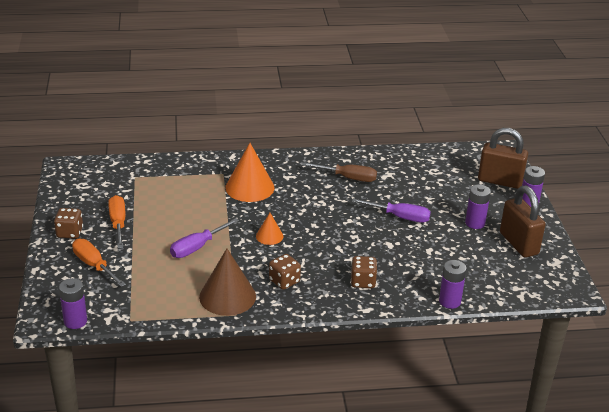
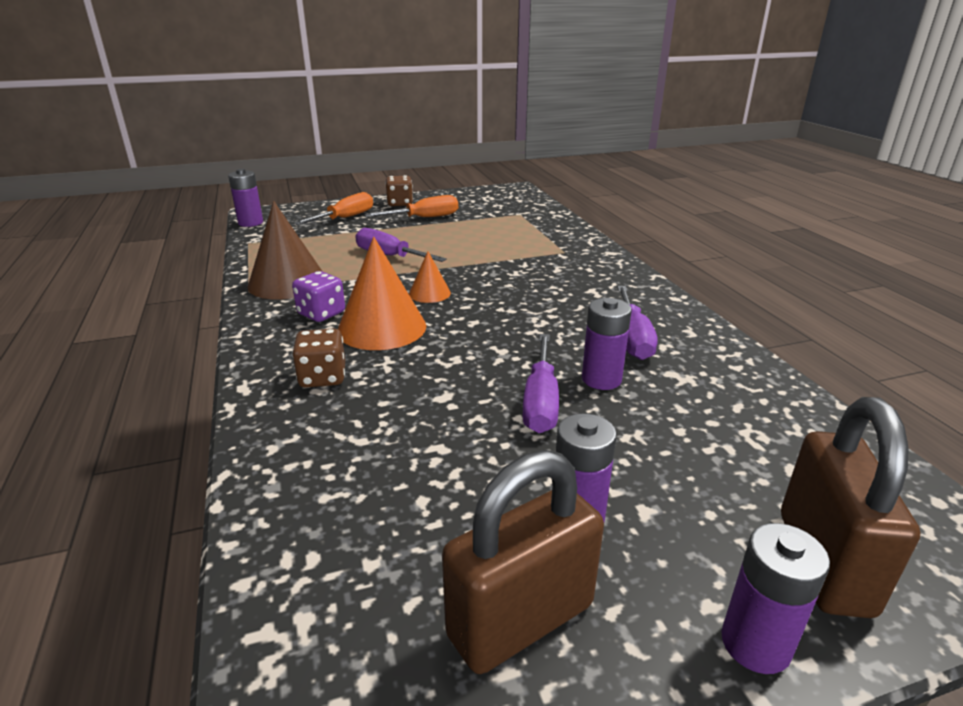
camera: 80 degrees right, 5 degrees down
orange cone [225,143,274,202] -> orange cone moved to [338,237,426,350]
brown dice [269,254,301,290] -> purple dice [292,271,345,322]
brown screwdriver [302,162,377,182] -> purple screwdriver [617,286,657,360]
purple battery [439,260,467,309] -> purple battery moved to [582,298,632,390]

